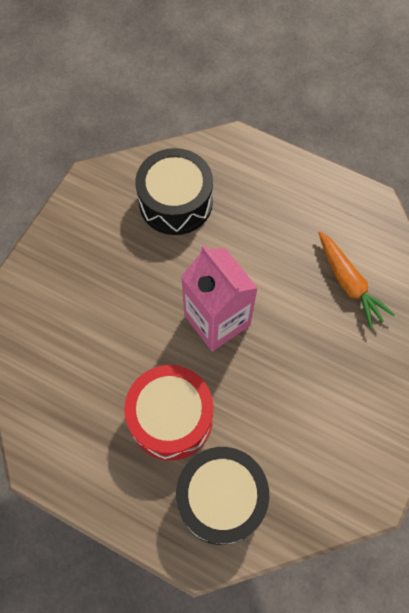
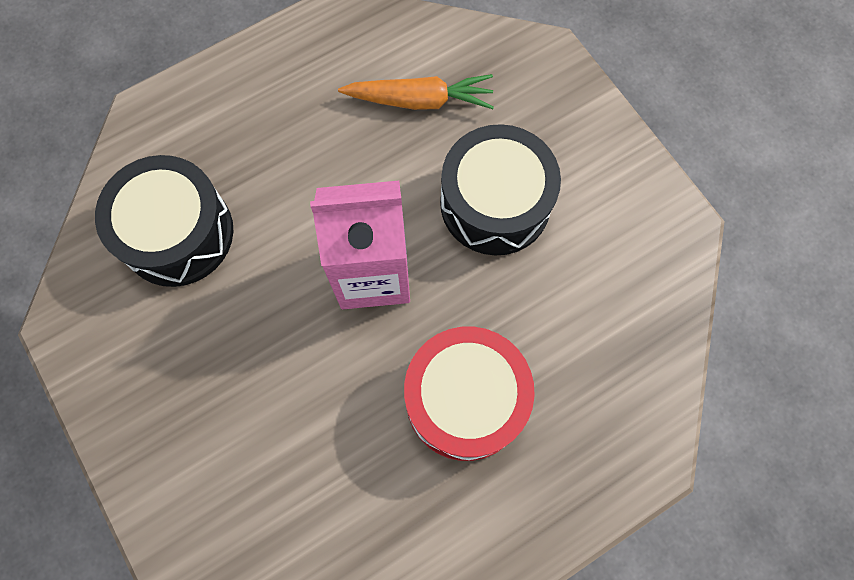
camera: 60 degrees left, 5 degrees up
black drum [176,447,269,545] -> black drum moved to [440,124,561,255]

